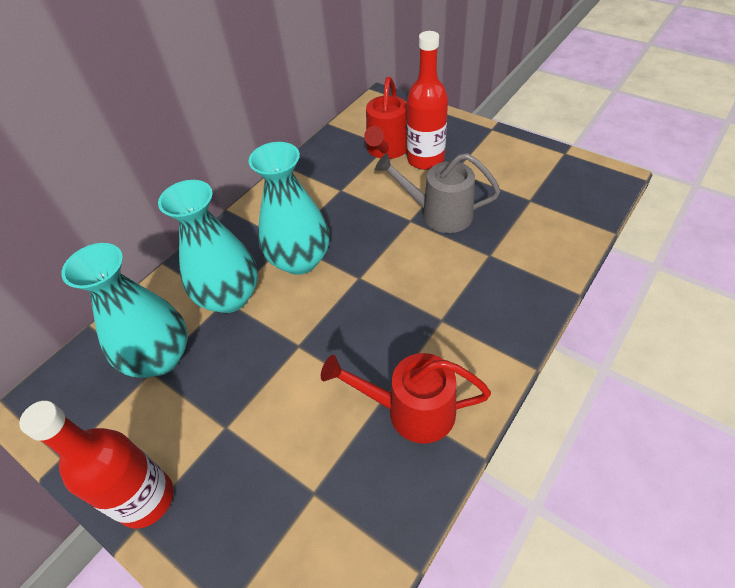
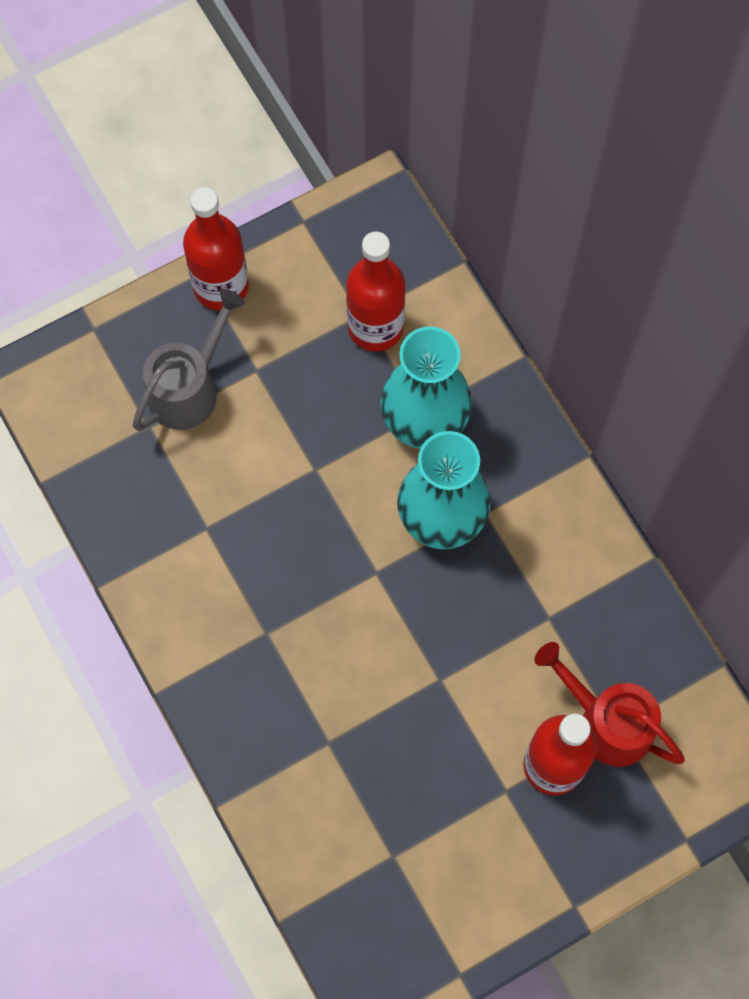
camera: 110 degrees right, 20 degrees up
turquoise vase [61,243,188,378] -> red bottle [346,231,405,351]
red watering can [321,353,491,444] -> none
grey watering can [375,153,501,233] -> grey watering can moved to [132,289,245,431]

